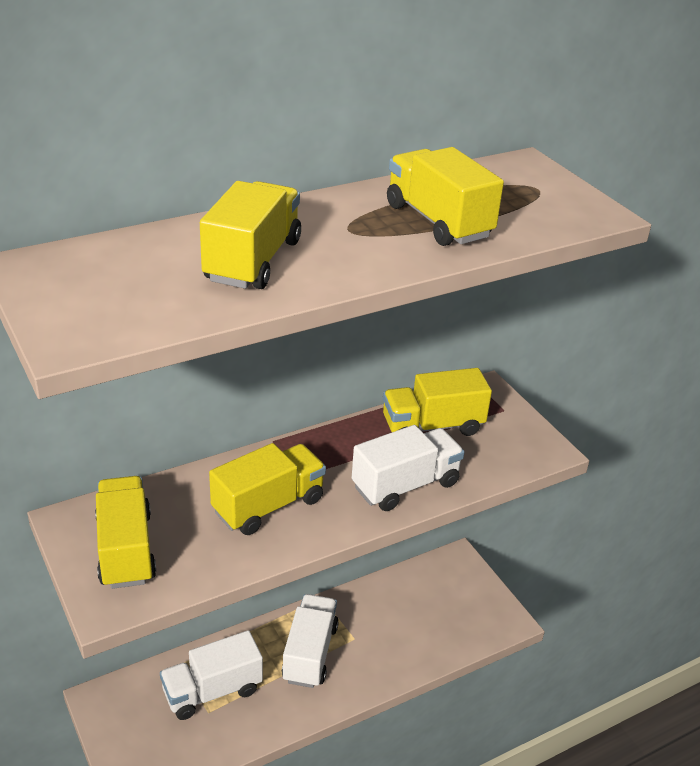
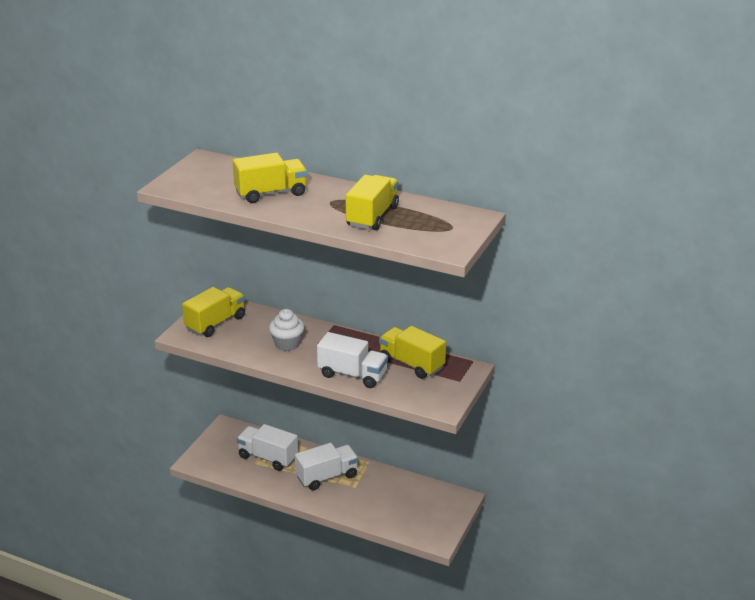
camera: 55 degrees right, 5 degrees down
yellow truck [209,443,326,535] -> white cupcake [269,309,304,351]

